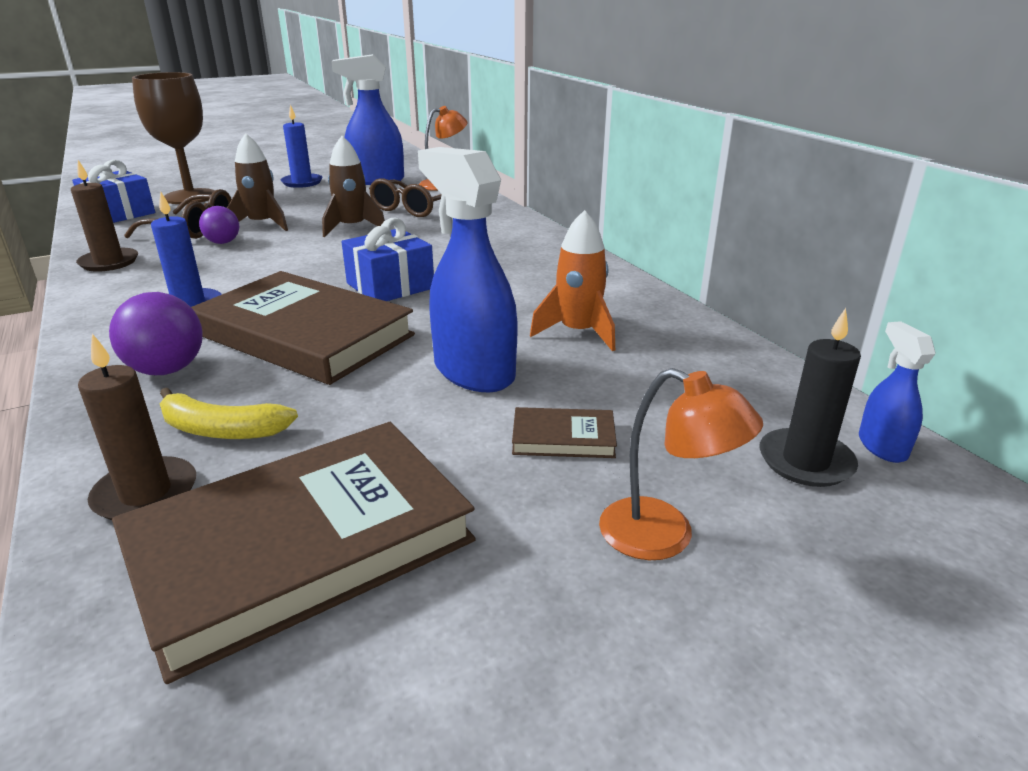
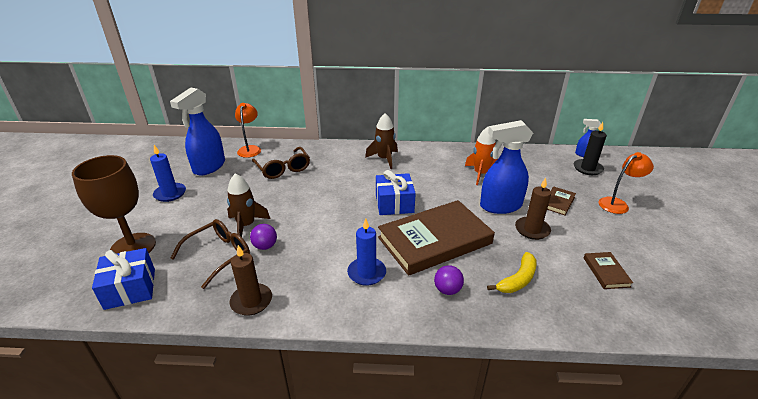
camera: 60 degrees left, 5 degrees up
brown candle [78,334,196,520] -> brown candle moved to [515,178,551,240]
purple ball [109,292,203,375] -> purple ball [434,265,464,295], size x0.66
brown book [112,422,476,684] -> brown book [584,252,633,289], size x0.42
brown rocket [322,136,385,237] -> brown rocket moved to [365,113,398,169]

